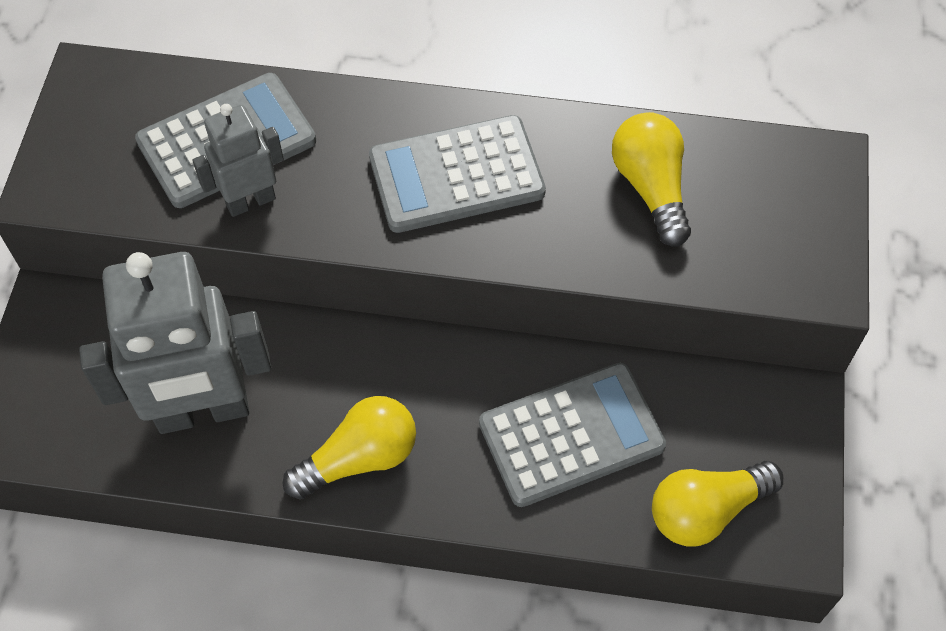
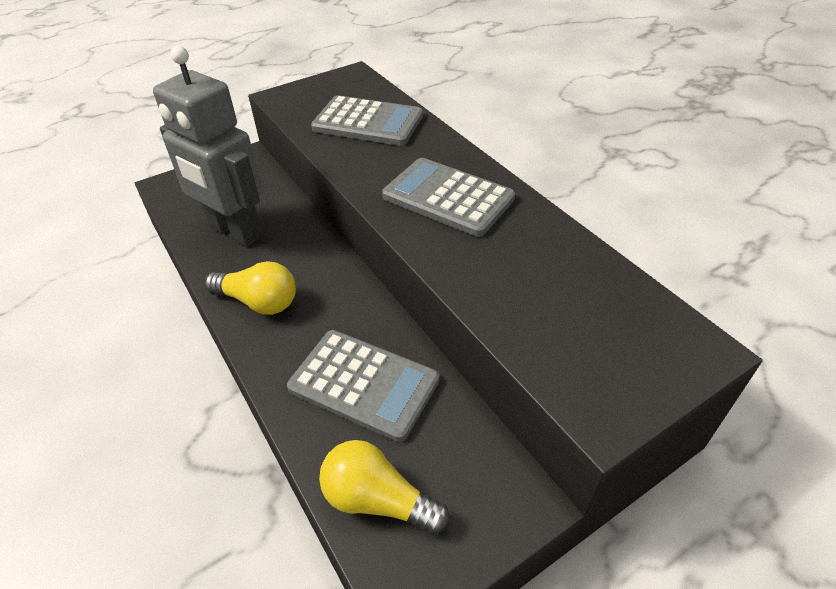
camera: 50 degrees right, 15 degrees down
grey robot [192,104,284,217] -> none
yellow light bulb [612,112,691,246] -> none

